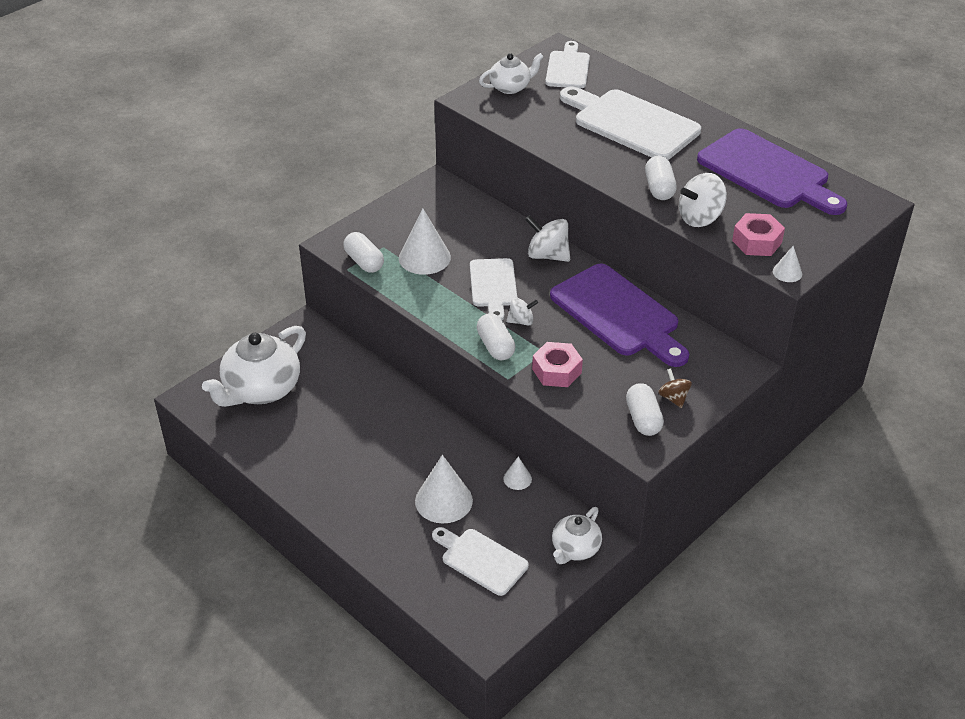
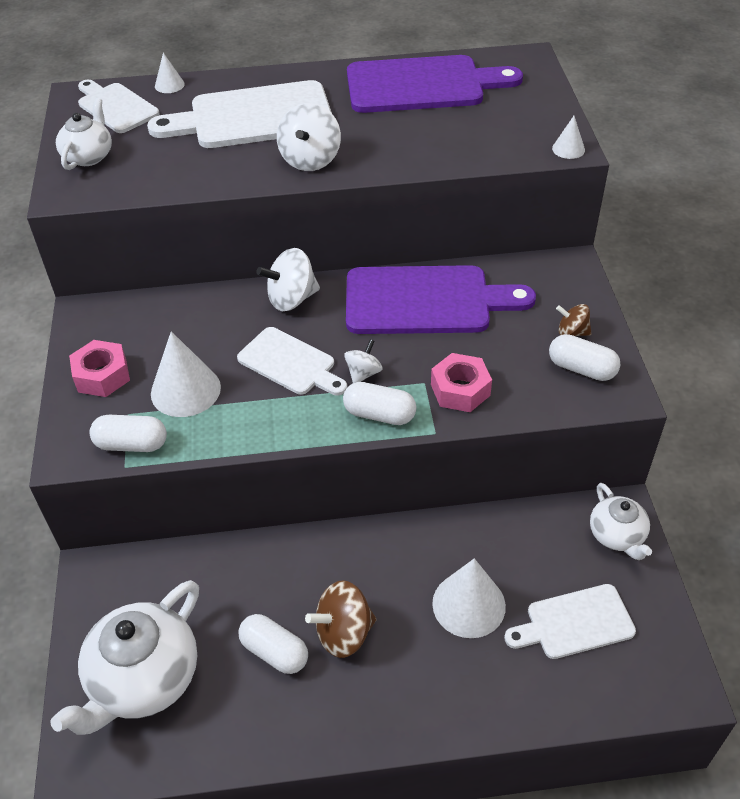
camera: 50 degrees left, 5 degrees up
white teapot [202,326,306,407] -> white teapot turned 45 degrees clockwise [50,580,199,735]
white cone [503,456,532,490] -> white cone moved to [155,53,185,93]
white capsule [645,156,677,200] -> white capsule moved to [238,614,308,674]
white spinning top [679,173,727,227] -> white spinning top moved to [277,103,341,171]
pink nut [732,213,785,256] -> pink nut moved to [69,340,130,397]
none -> brown spinning top [305,580,377,658]

